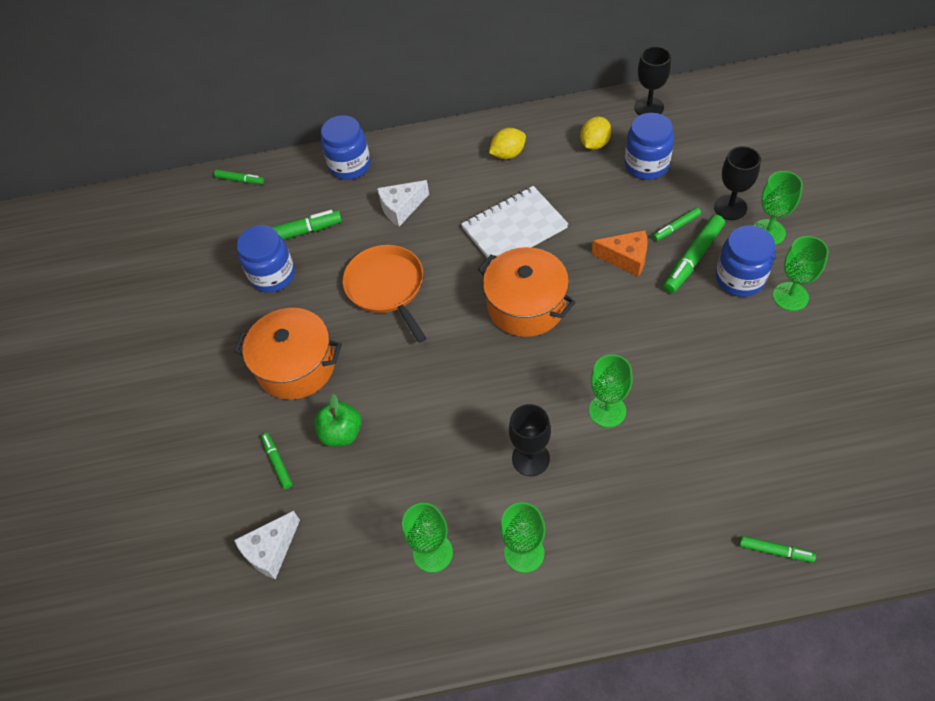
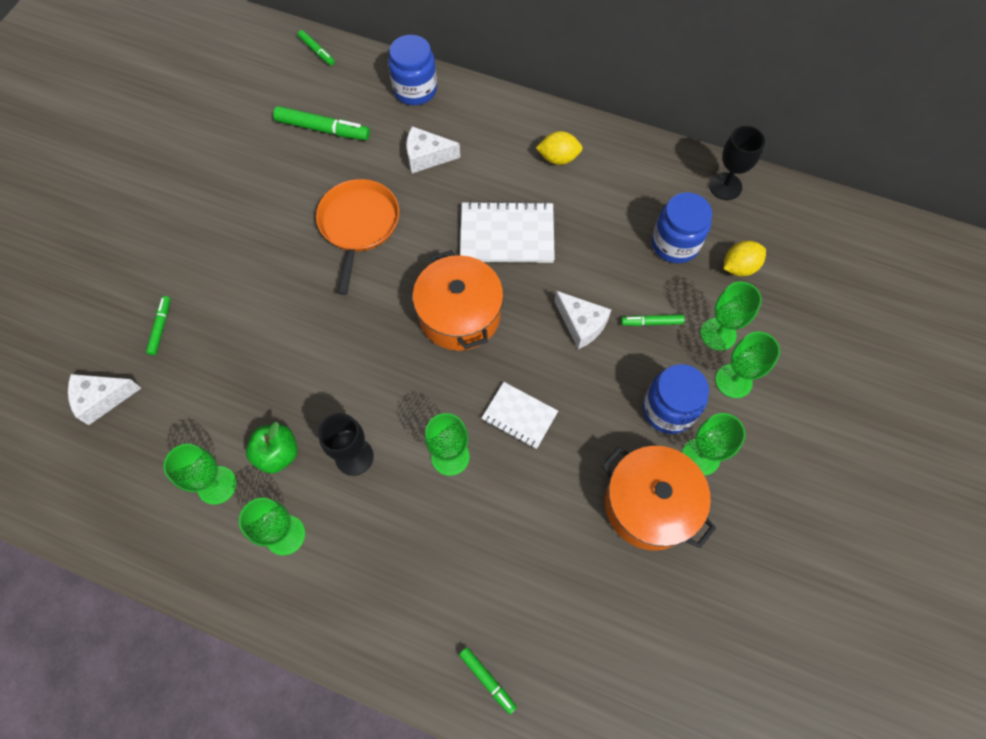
camera: 25 degrees right, 10 degrees up
orange pot [234,308,342,400] -> orange pot moved to [602,446,716,551]
blue jar [237,225,295,293] -> none
green apple [314,394,361,447] -> green apple moved to [246,422,298,474]
yellow lemon [580,117,612,150] -> yellow lemon moved to [723,241,766,276]
orange cheese [592,230,648,277] -> white cheese [554,291,612,349]
green marker [663,215,725,293] -> none
black goblet [714,146,761,220] -> green goblet [701,282,762,351]
none -> white notebook [482,382,558,449]

